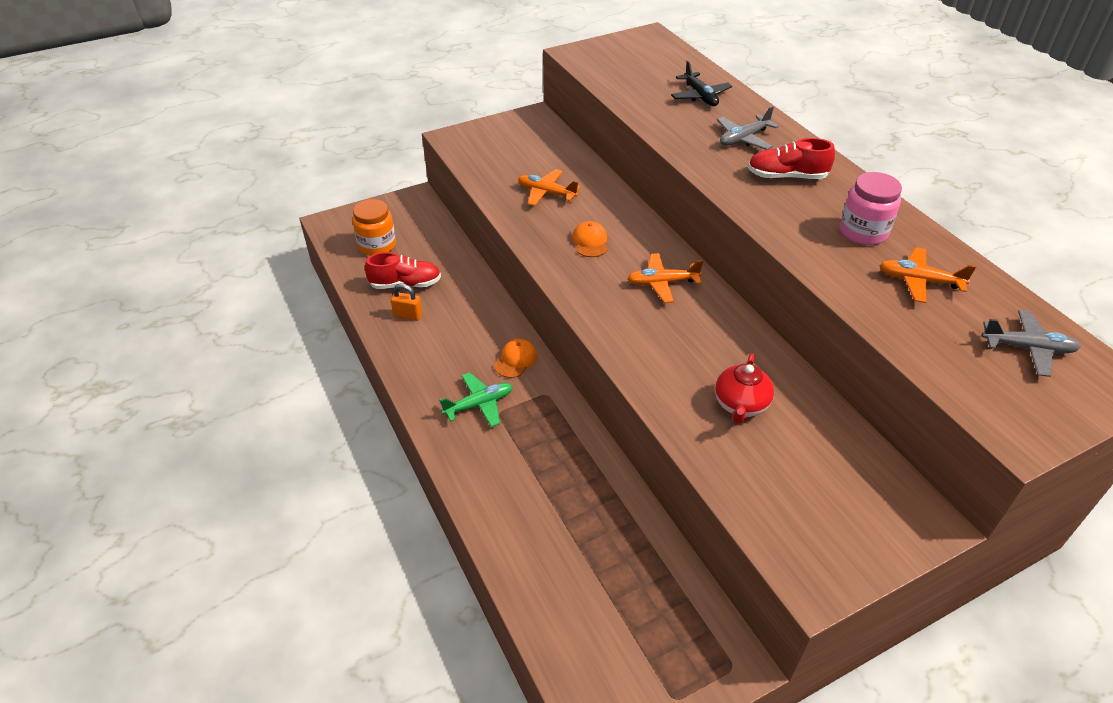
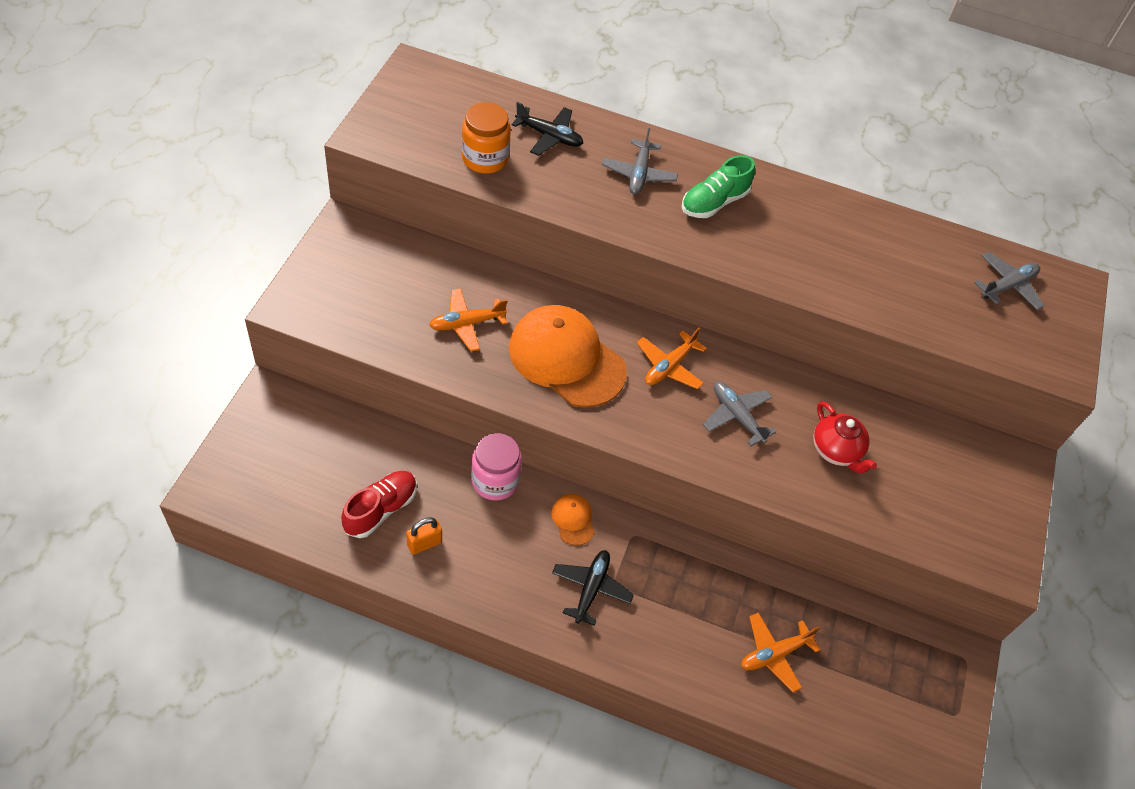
camera: 50 degrees left, 10 degrees up
orange jar [352,199,396,256] -> orange jar moved to [462,102,511,174]
green plane [439,373,513,427] -> black plane [552,550,634,626]
orange cap [572,221,607,257] -> orange cap [509,305,627,408], size x2.30
red shoe [748,138,835,179] -> green shoe [682,155,755,218]
pink jar [840,172,902,245] -> pink jar moved to [471,433,522,501]
orange plane [879,247,976,303] -> orange plane moved to [741,612,820,692]
none -> grey plane [703,382,776,446]

